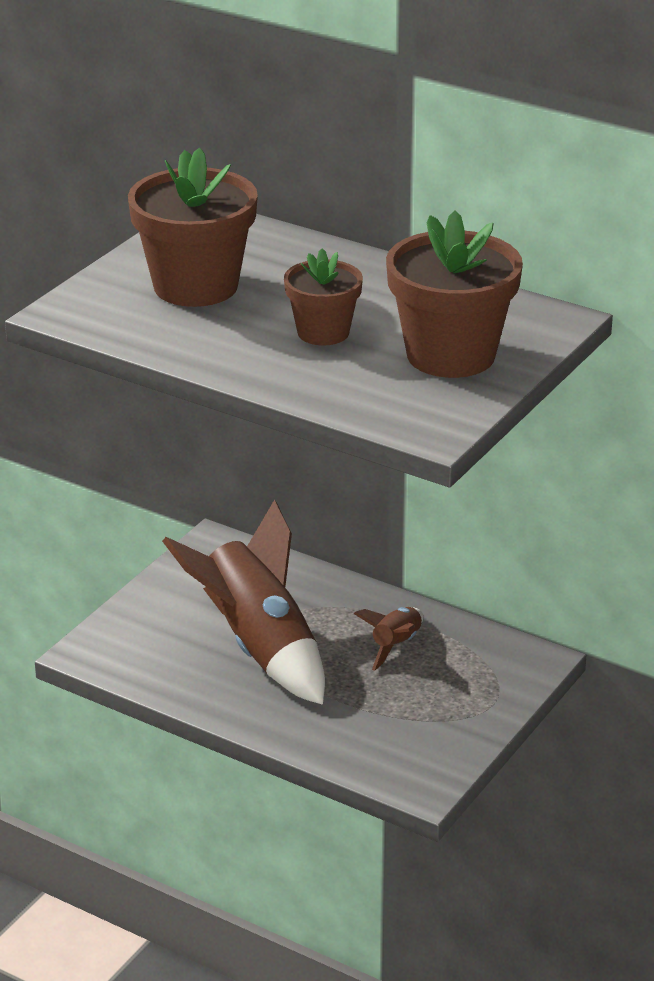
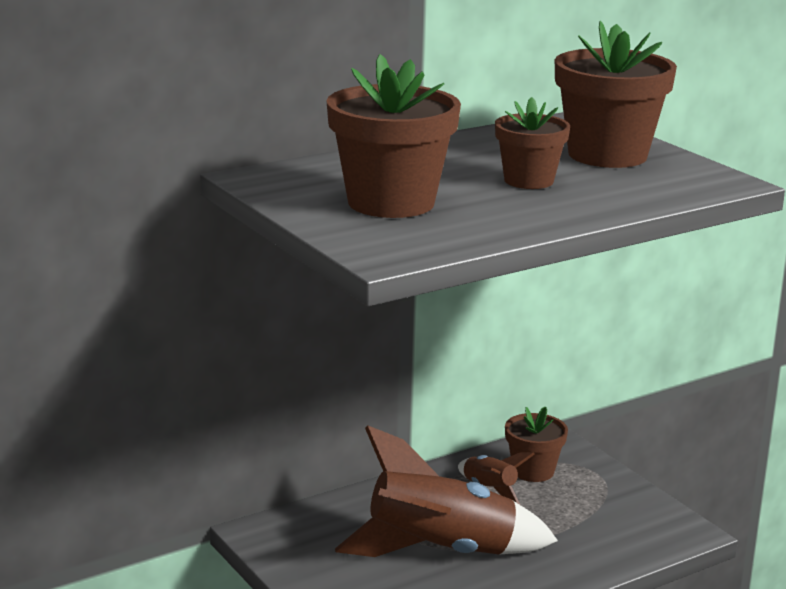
camera: 65 degrees left, 10 degrees down
none -> brown flower pot [505,407,568,482]

